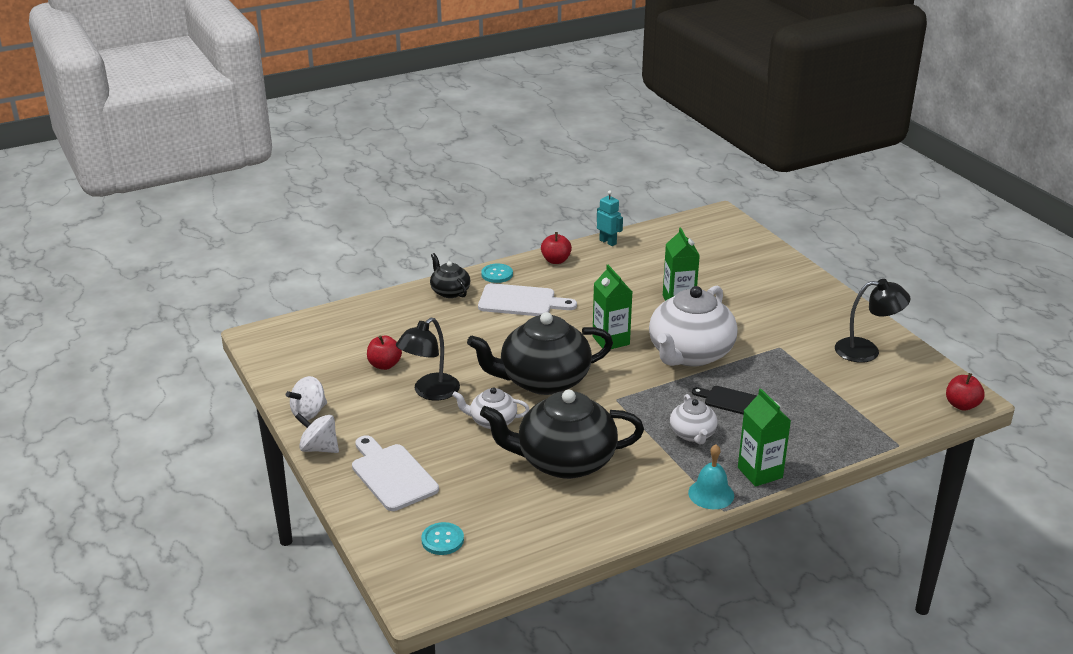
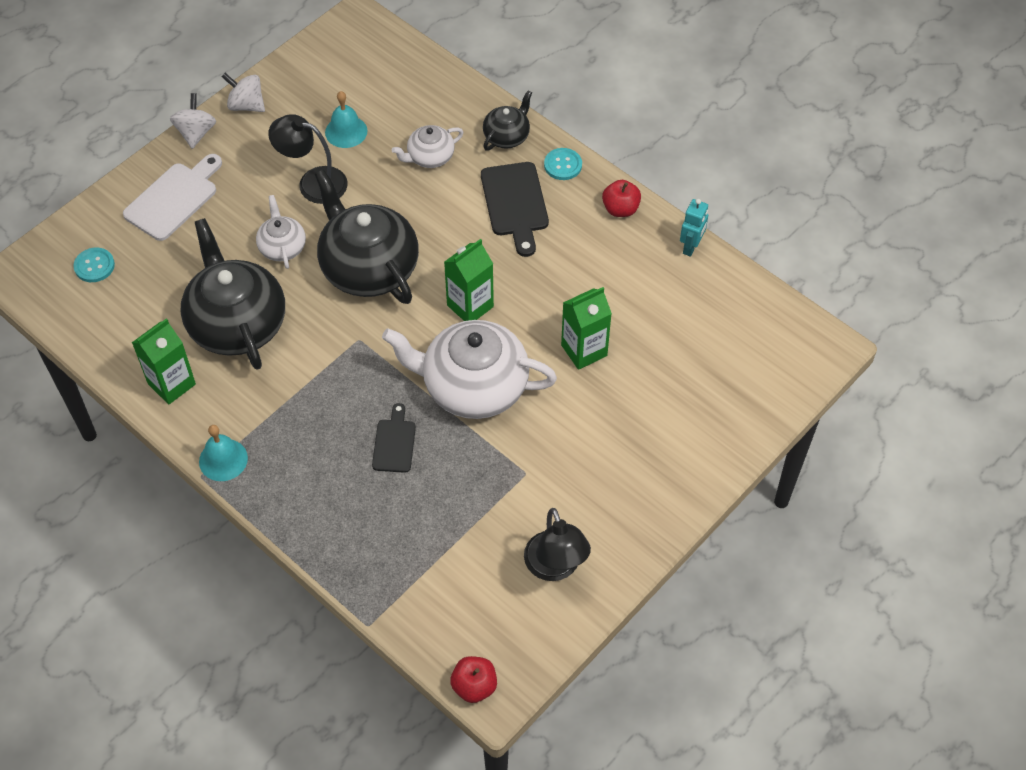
camera: 70 degrees right, 25 degrees up
red apple [367,335,402,370] -> turquoise bell [325,91,367,148]
white cutting board [478,283,577,316] -> black cutting board [481,162,549,257]
white teapot [670,394,718,445] -> white teapot moved to [392,125,463,168]
green carton [738,389,791,487] -> green carton moved to [132,318,196,405]

